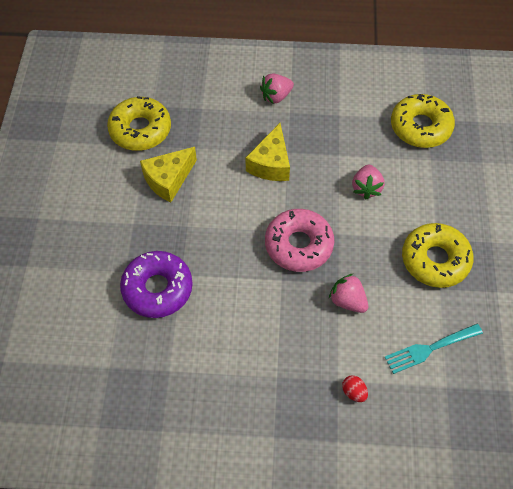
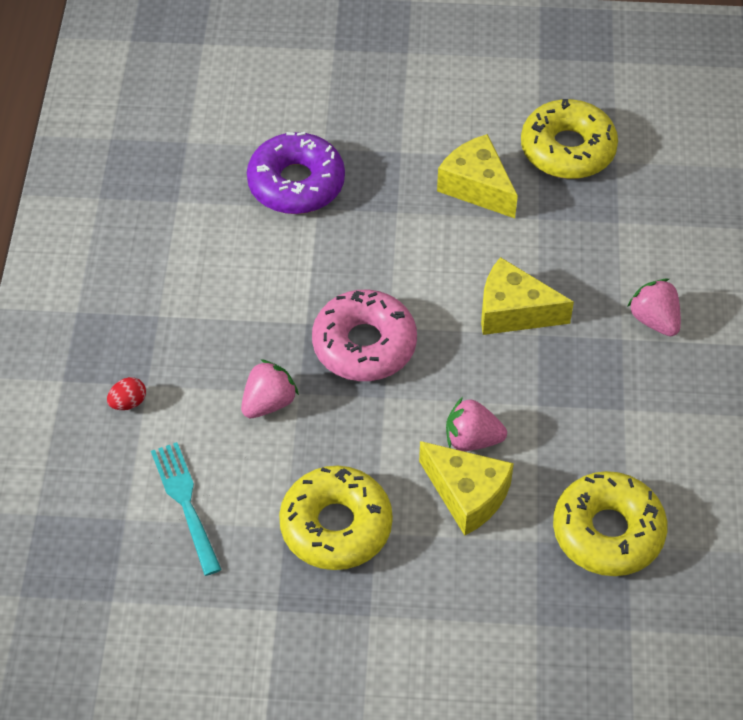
camera: 90 degrees right, 5 degrees down
none -> yellow cheese [419,441,514,536]

